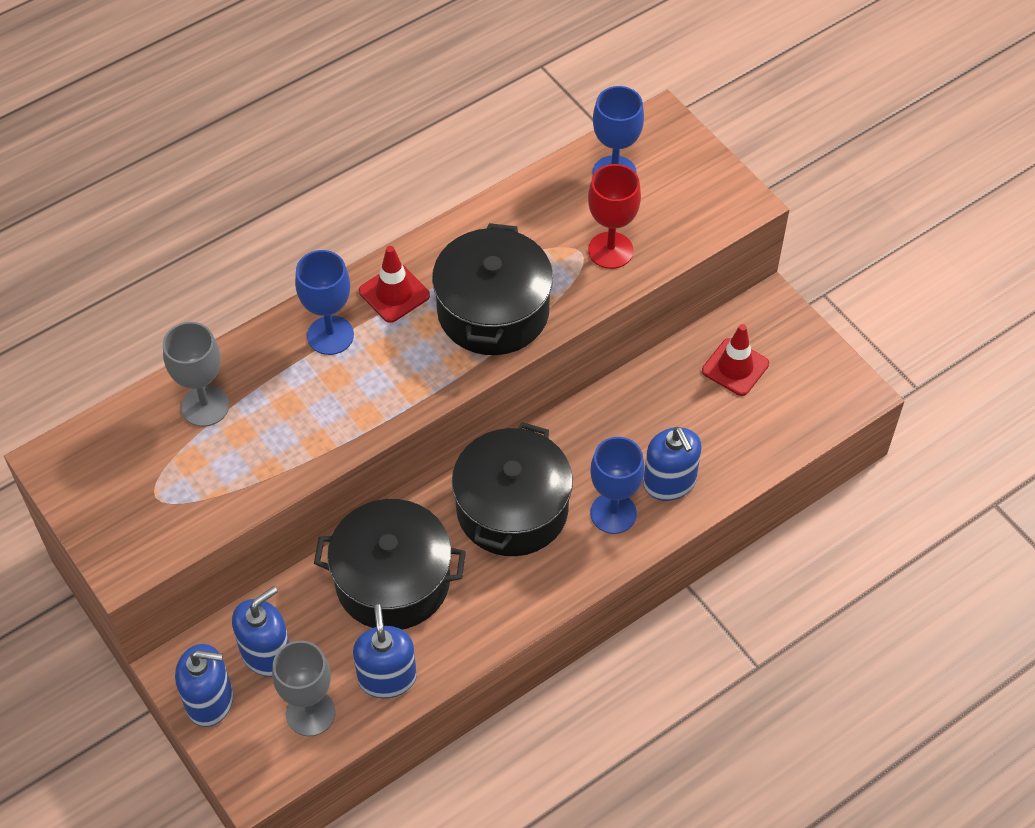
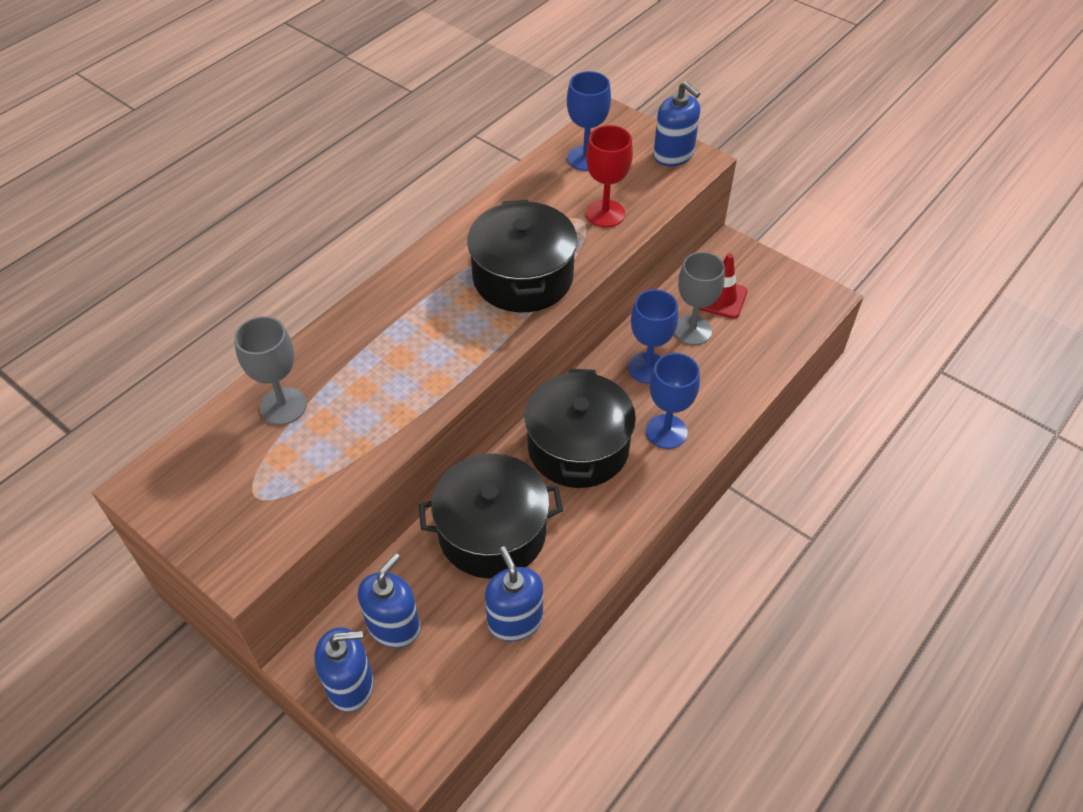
camera: 15 degrees left, 5 degrees down
grey goblet [272,641,335,736] -> grey goblet moved to [674,252,725,345]
blue goblet [295,250,354,355] -> blue goblet moved to [628,289,678,384]
red traffic cone [359,246,430,323] -> none
blue soap dispenser [643,427,702,501] -> blue soap dispenser moved to [653,81,700,166]

